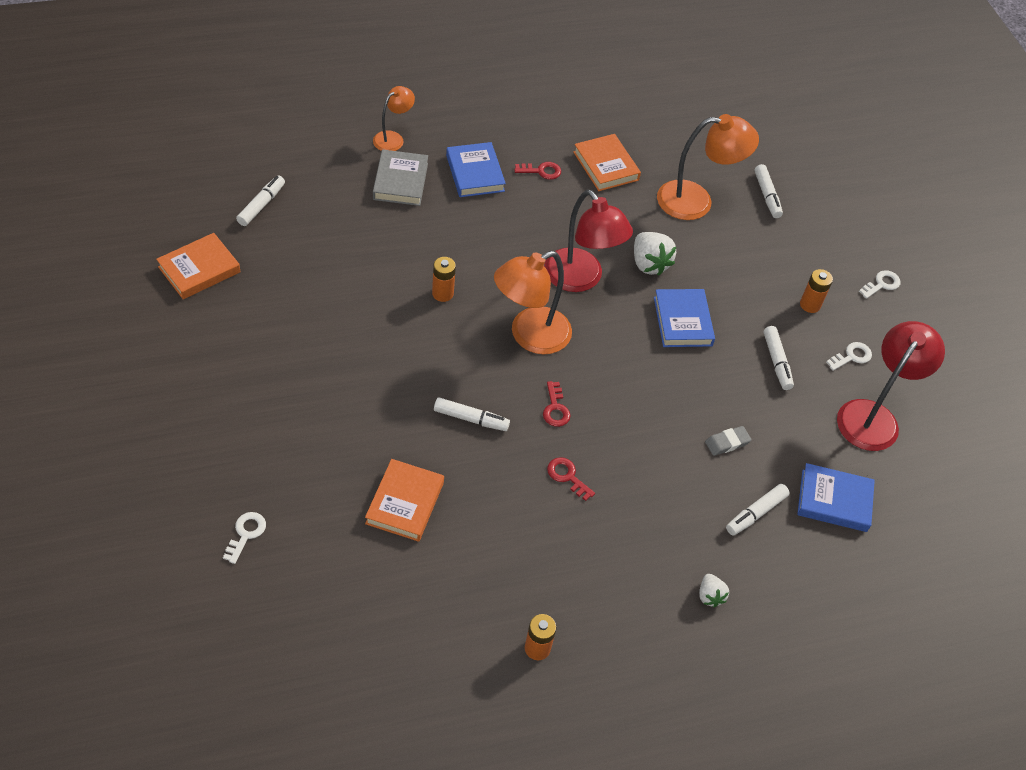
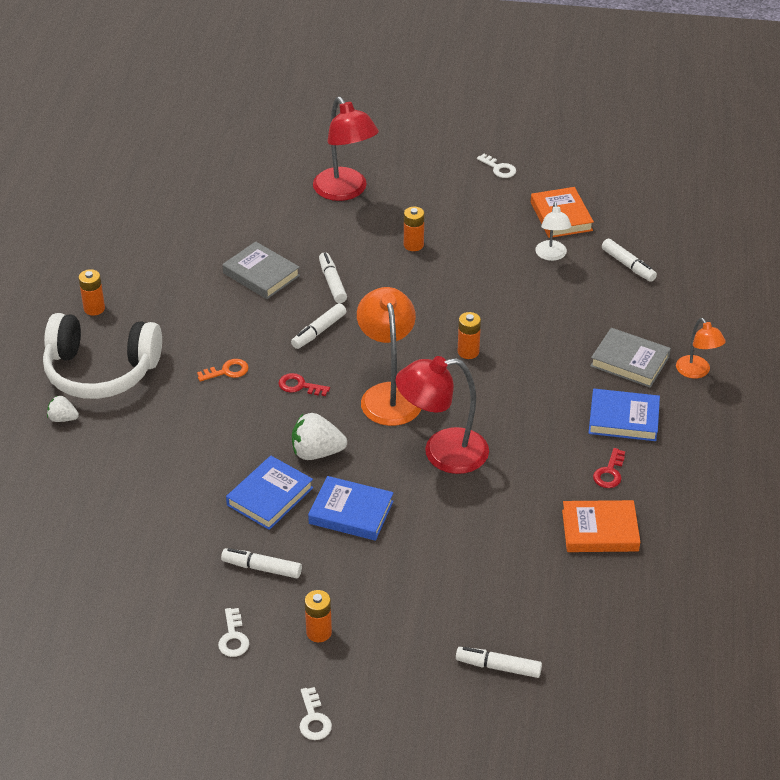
camera: 120 degrees right, 10 degrees down
white key [223,512,266,564] -> white key moved to [477,154,516,178]
orange book [365,459,444,542] -> grey book [222,241,300,299]
red key [547,457,595,501] -> orange key [197,359,249,382]
white strawberry [634,232,676,276] -> white strawberry moved to [292,413,347,460]
orange lamp [657,114,759,220] -> none
grey eraser [705,426,751,456] -> none
white marker [726,484,790,535] -> white marker moved to [319,252,347,303]
blue book [797,463,875,532] -> blue book moved to [226,456,313,530]
red lamp [837,321,945,451] -> red lamp moved to [313,97,379,201]
none -> white headphones [43,313,162,399]
none -> orange battery [404,207,424,251]
none -> white lamp [535,202,572,261]

